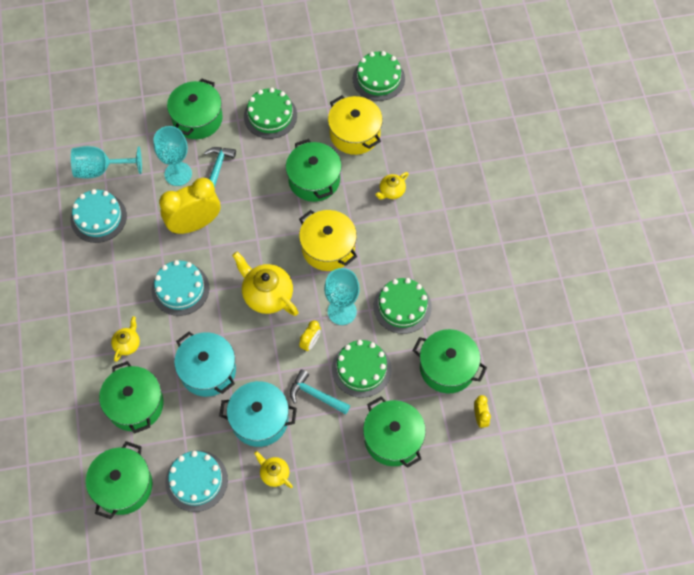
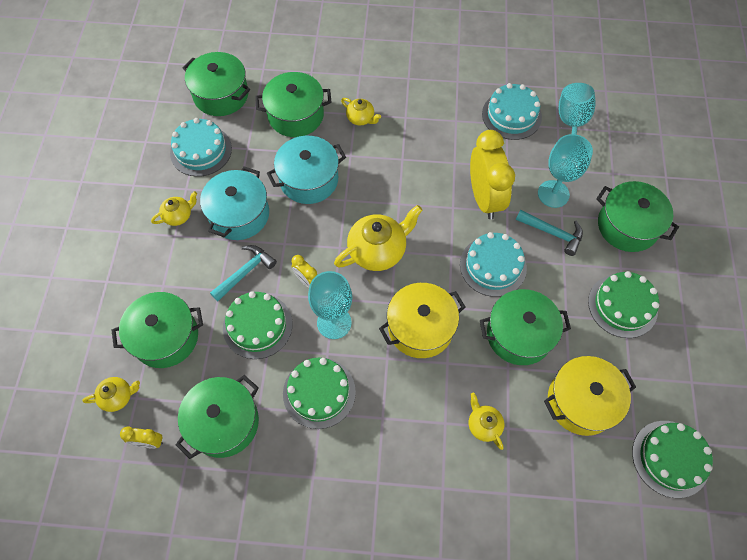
camera: 105 degrees right, 0 degrees up
turquoise cake [152,260,209,316] -> turquoise cake moved to [460,232,527,297]
none -> yellow teapot [83,377,140,412]

